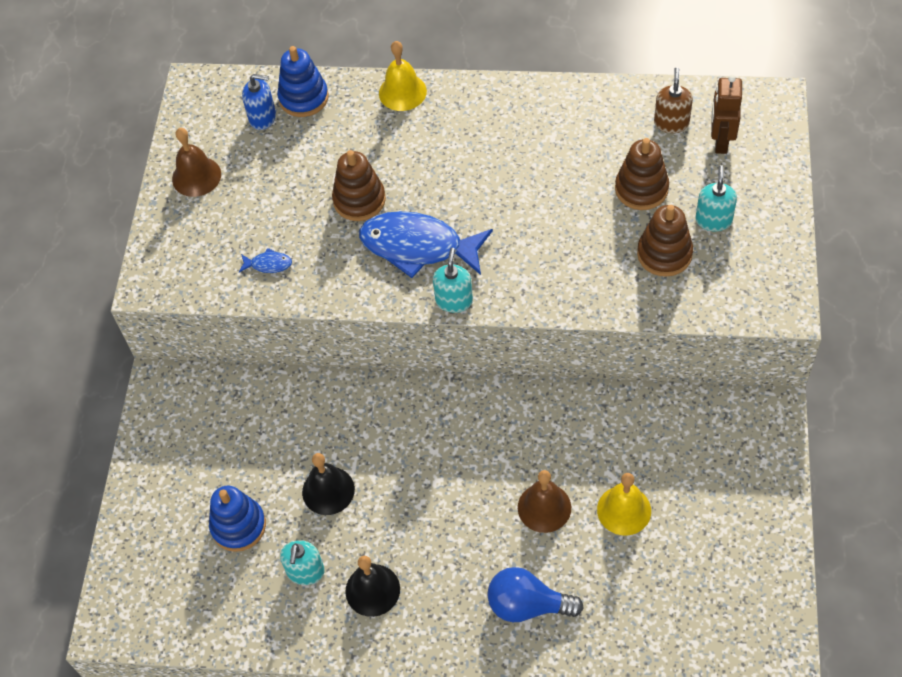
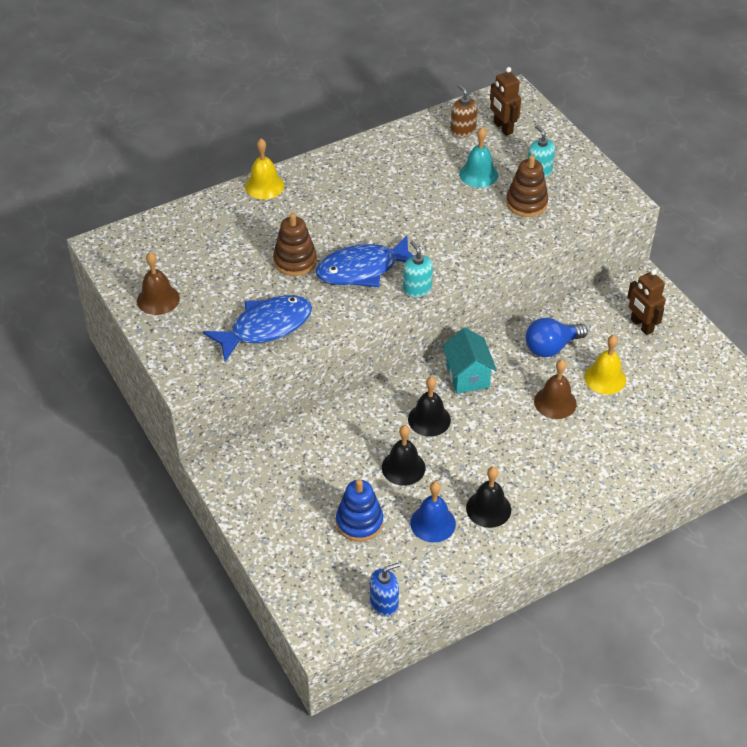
camera: 40 degrees left, 10 degrees down
blue fish [239,248,292,273] -> blue fish [203,295,312,361], size x2.47
blue soap dispenser [242,74,276,130] -> blue soap dispenser moved to [370,562,400,616]
blue stacking toy [277,46,329,117] -> none
turquoise soap dispenser [280,540,325,585] -> blue bell [410,481,456,543]
blue light bulb [487,567,584,622] -> blue light bulb moved to [526,318,588,357]
brown stacking toy [615,138,669,210] -> turquoise bell [459,127,498,188]
none -> black bell [408,377,451,437]
none -> turquoise house [442,328,497,394]
none -> brown robot [627,269,666,335]

